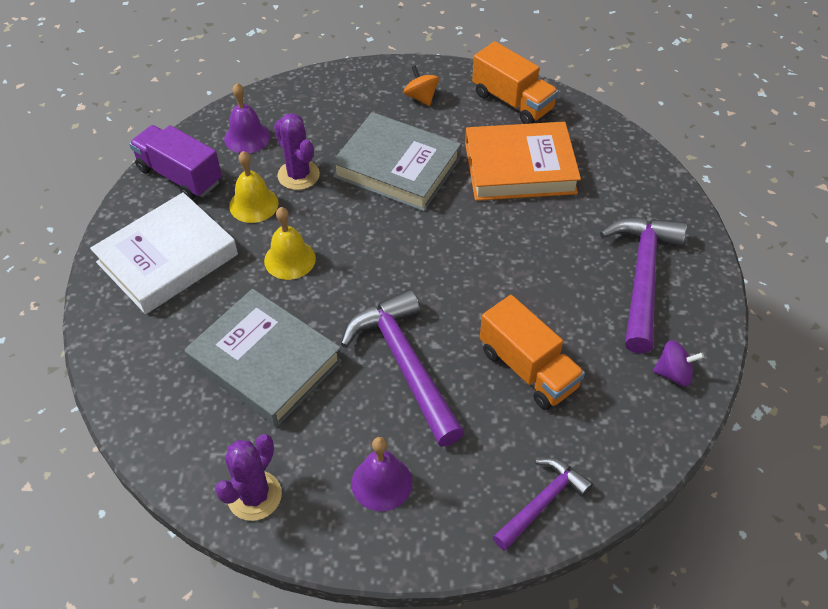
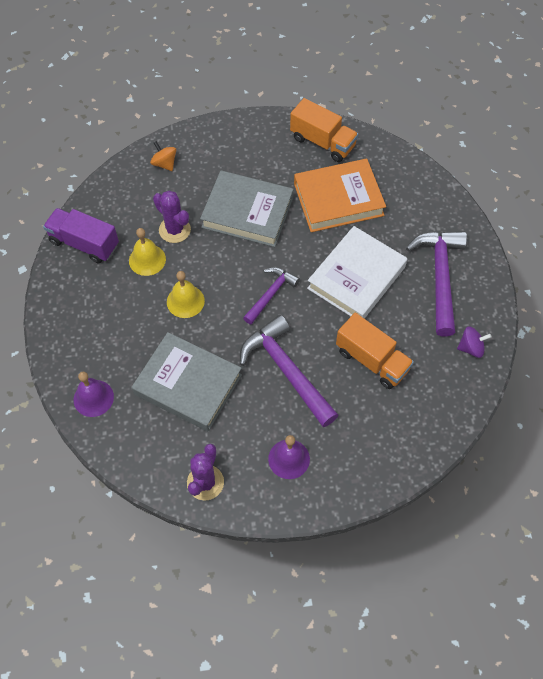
camera: 10 degrees left, 10 degrees up
white book [90,192,238,314] -> white book moved to [307,226,407,319]
purple bell [224,83,270,153] -> purple bell moved to [74,372,114,417]
orange spinning top [404,65,439,106] -> orange spinning top moved to [150,141,176,171]
purple hammer [493,458,593,550] -> purple hammer moved to [243,267,300,325]

